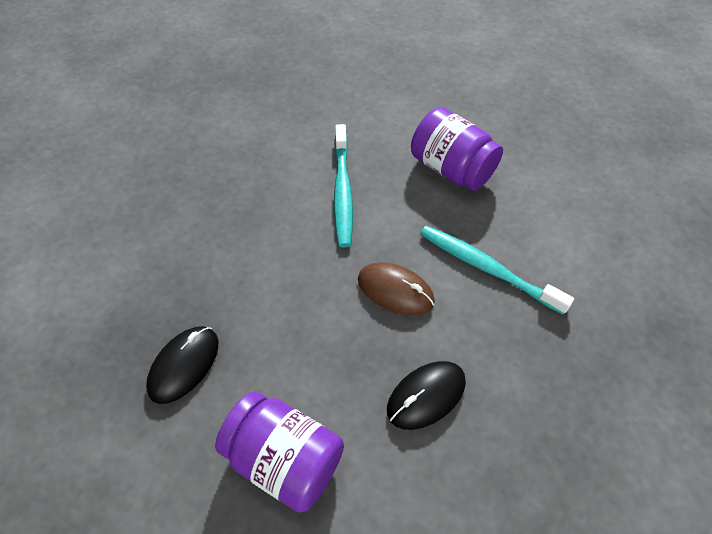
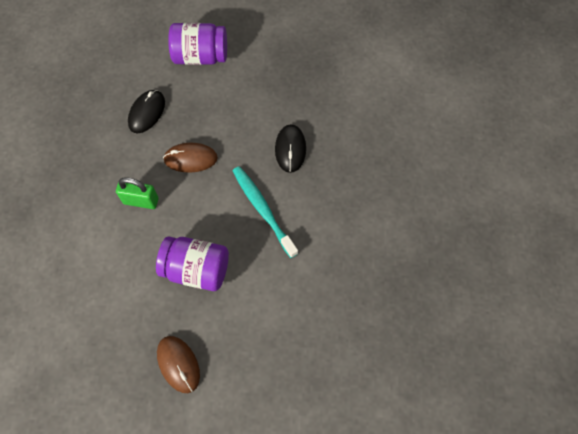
camera: 150 degrees right, 10 degrees up
black mouse [146,326,218,404] -> black mouse moved to [275,124,306,173]
turquoise toothbrush [420,226,574,315] -> green padlock [116,177,159,209]
none -> brown mouse [157,336,200,393]

